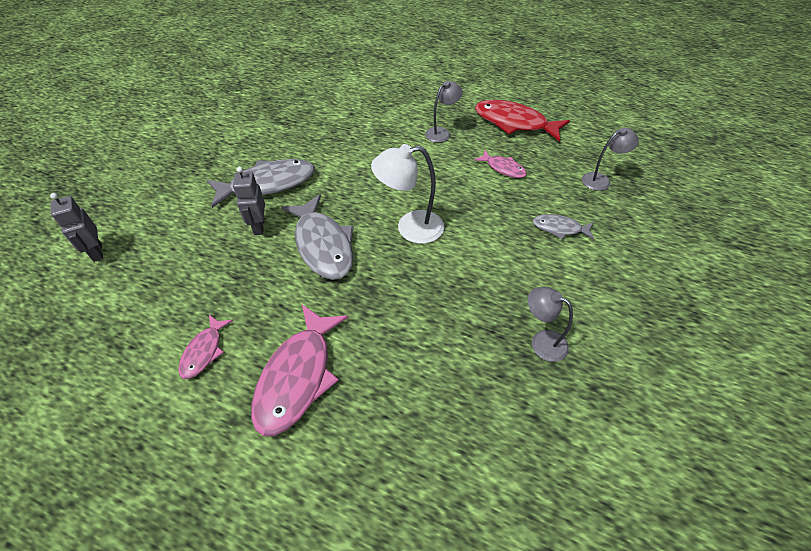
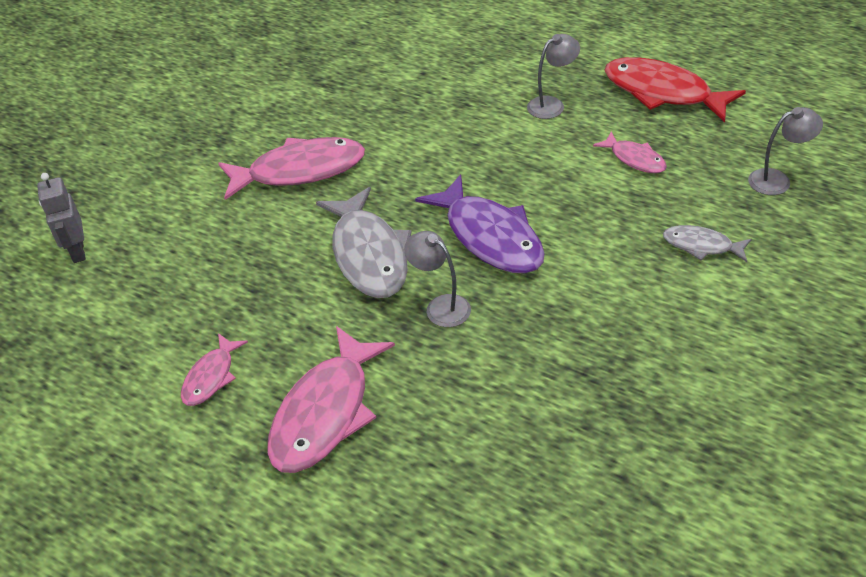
camera: 10 degrees right, 5 degrees down
grey fish [207,159,315,208] -> pink fish [218,137,365,200]
grey robot [233,167,265,235] -> none
white lamp [371,144,444,244] -> purple fish [415,174,545,274]
grey lamp [528,287,573,362] -> grey lamp moved to [404,231,471,327]

